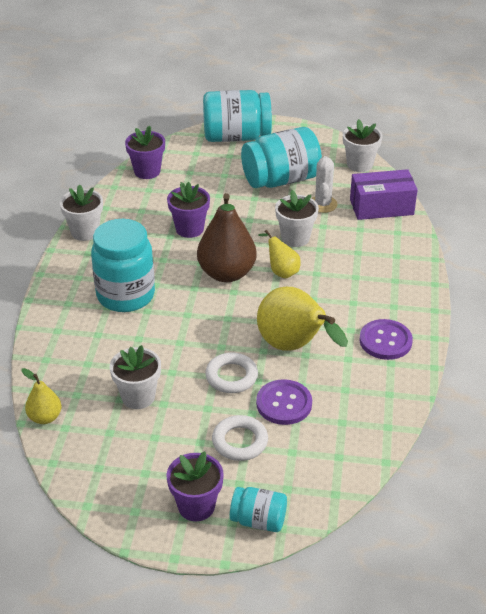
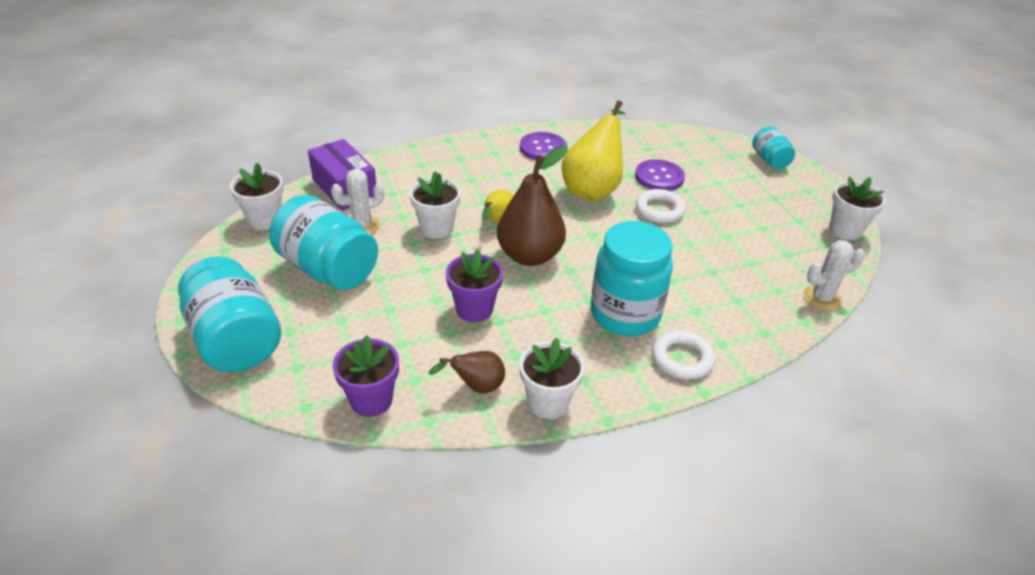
camera: 120 degrees left, 0 degrees up
yellow pear [22,368,62,424] -> white cactus [803,240,865,311]
white flower pot [110,345,161,409] -> white flower pot moved to [829,177,886,240]
purple flower pot [166,451,224,522] -> none
white ring [212,415,268,461] -> white ring moved to [652,330,715,380]
none -> brown pear [428,351,505,394]

